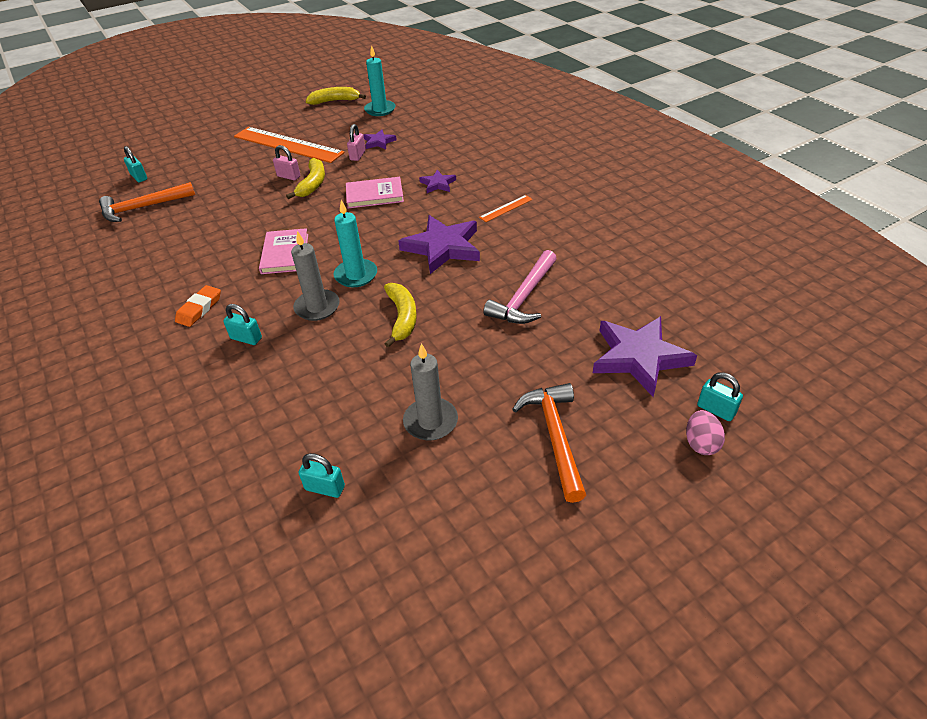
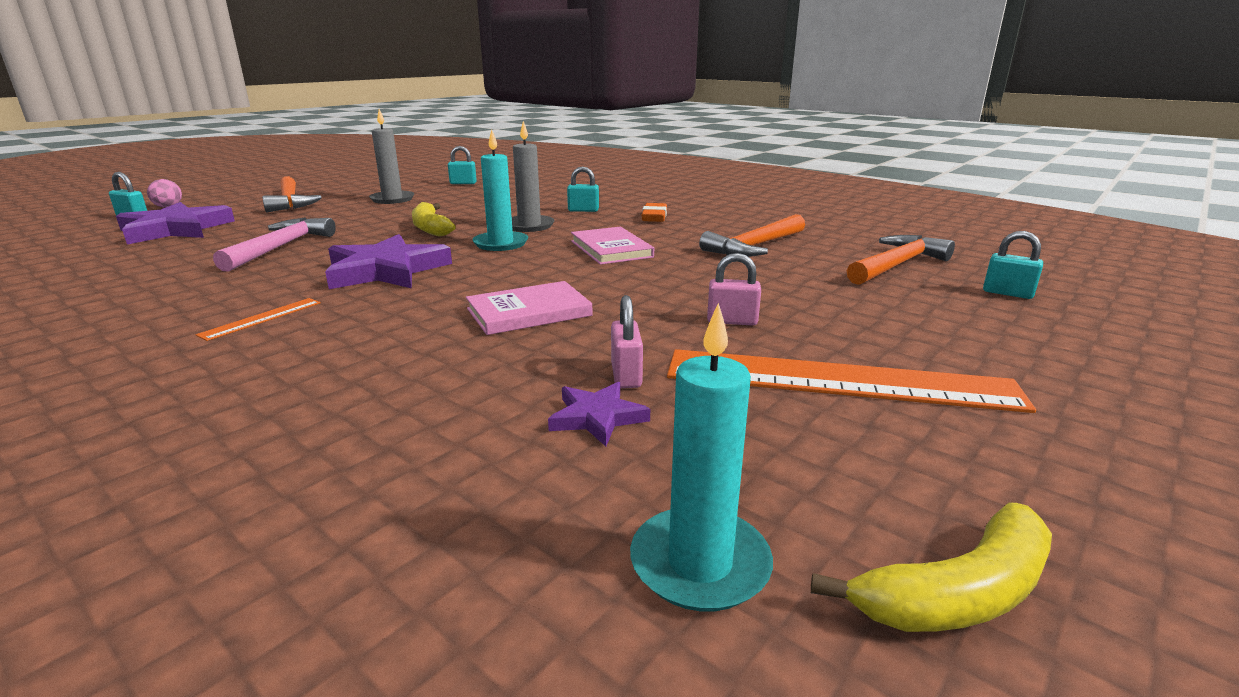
camera: 160 degrees right, 20 degrees down
yellow banana [286,158,325,199] -> none
purple star [419,170,456,193] -> none
none -> orange hammer [699,214,805,257]

